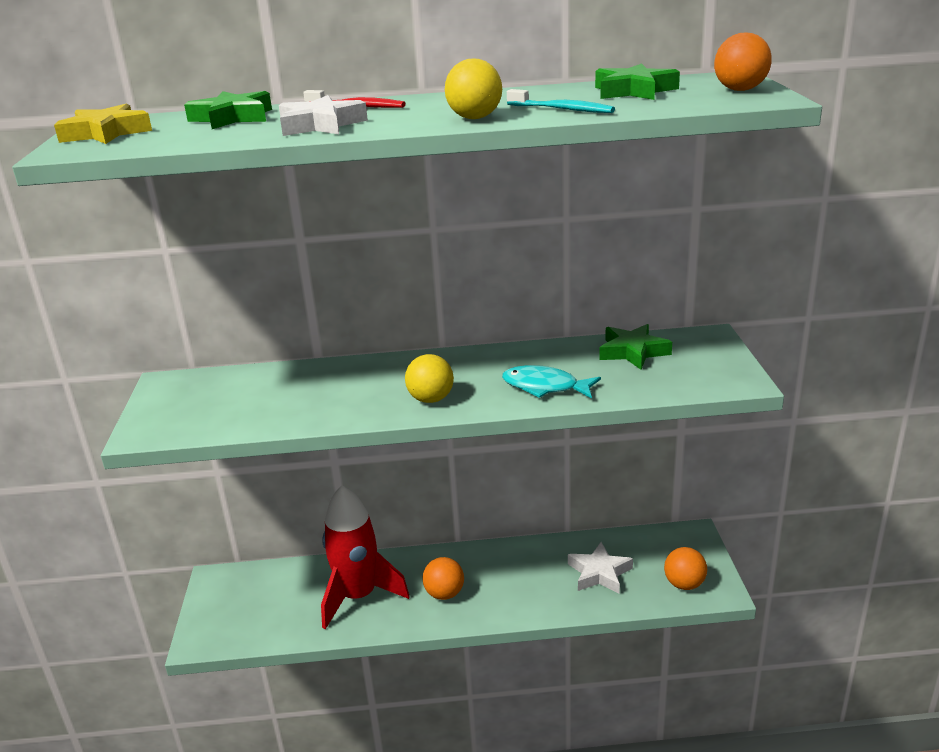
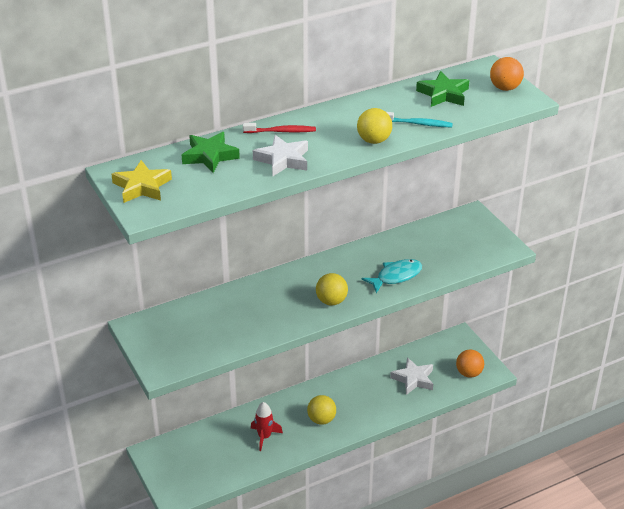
camera: 25 degrees left, 10 degrees up
red rocket [321,485,410,629] -> red rocket [251,402,283,451], size x0.51
orange ball [423,557,464,600] -> yellow ball [307,395,336,425]
turquoise fish [502,365,601,399] -> turquoise fish turned 150 degrees clockwise [362,259,422,293]
green star [599,324,672,370] -> none

